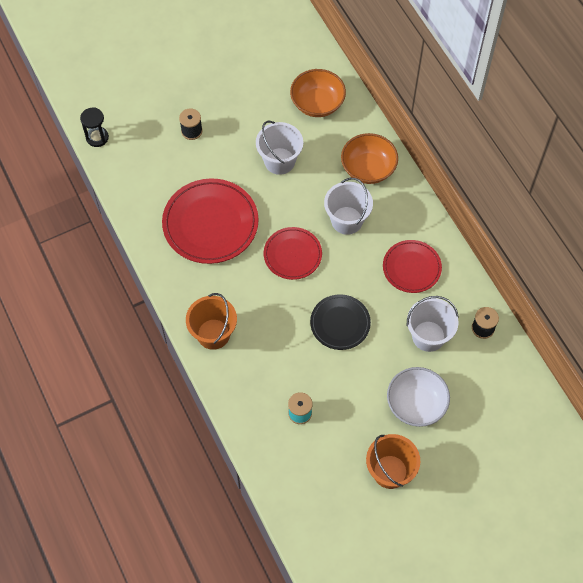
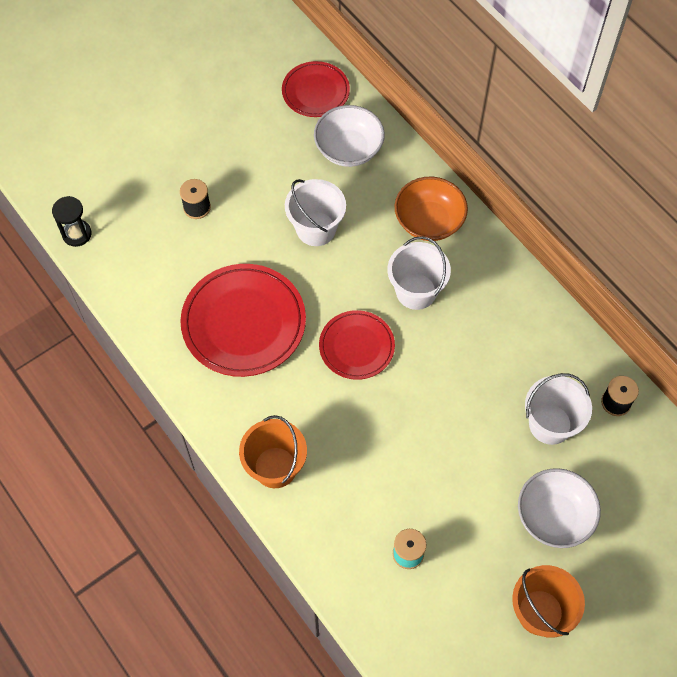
camera: 10 degrees left, 0 degrees up
orange bowl [290,69,346,117] -> white bowl [314,105,385,167]
black plate [310,294,371,350] -> none
red plate [383,240,442,293] -> red plate moved to [282,61,350,117]

